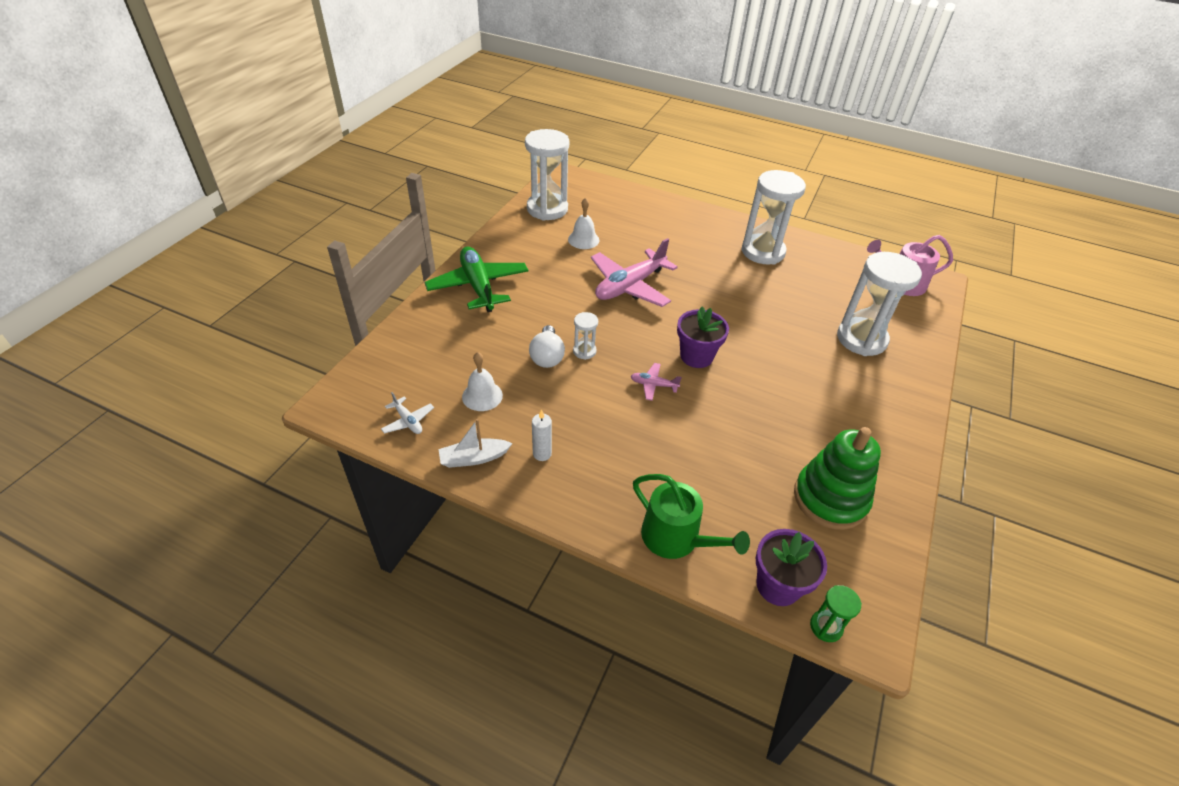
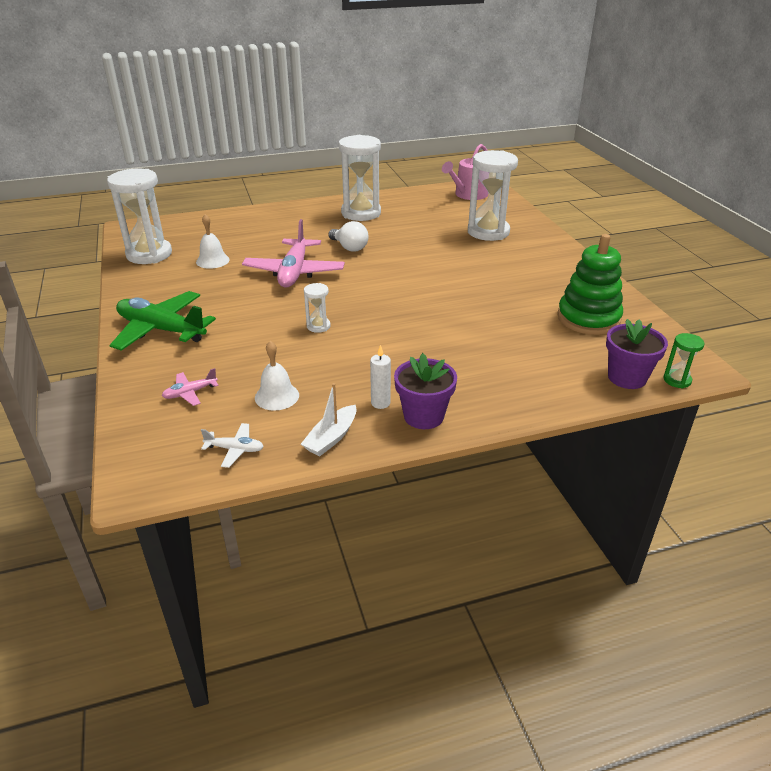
camera: 40 degrees left, 10 degrees down
white light bulb [529,325,565,368] -> white light bulb moved to [328,221,369,252]
pink plane [631,363,682,401] -> pink plane moved to [162,368,219,406]
green watering can [633,474,750,559] -> none
purple flower pot [677,307,729,368] -> purple flower pot moved to [394,353,457,429]

